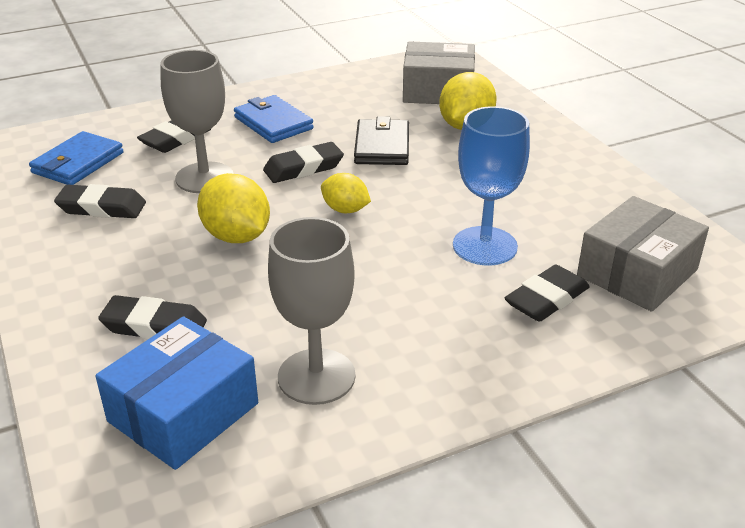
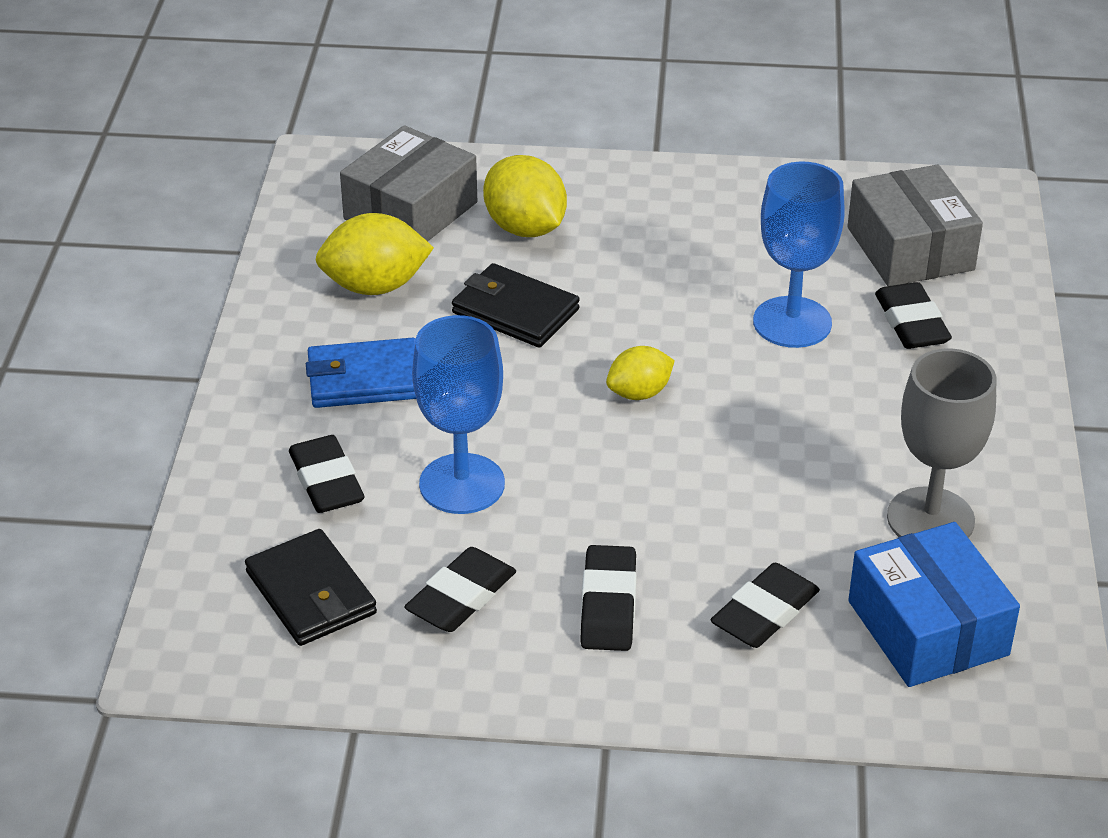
camera: 60 degrees left, 5 degrees up
blue wallet [29,131,123,185] -> black wallet [245,529,377,646]
grey goblet [160,50,234,193] -> blue goblet [412,315,505,514]
yellow lemon [197,173,270,243] -> yellow lemon moved to [316,213,434,295]
black eraser [263,142,344,183] -> black eraser moved to [580,545,637,651]

